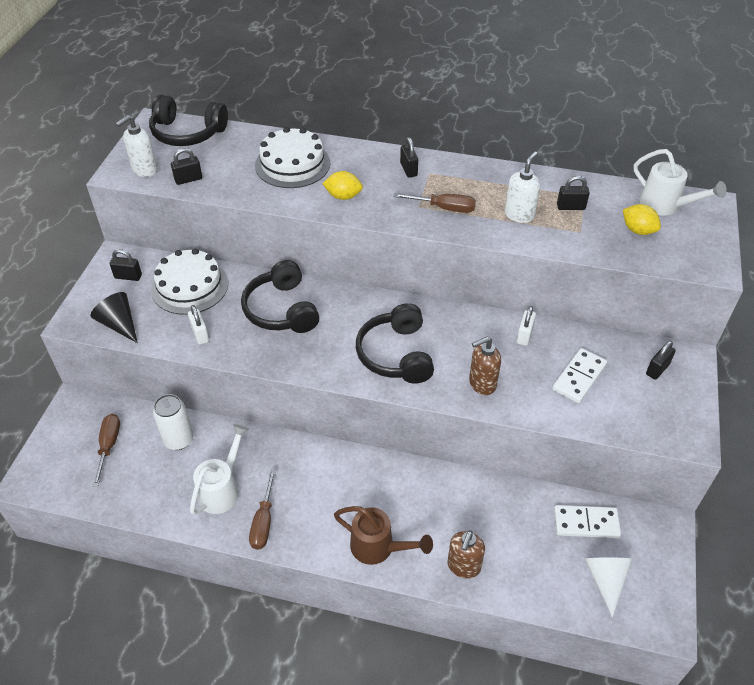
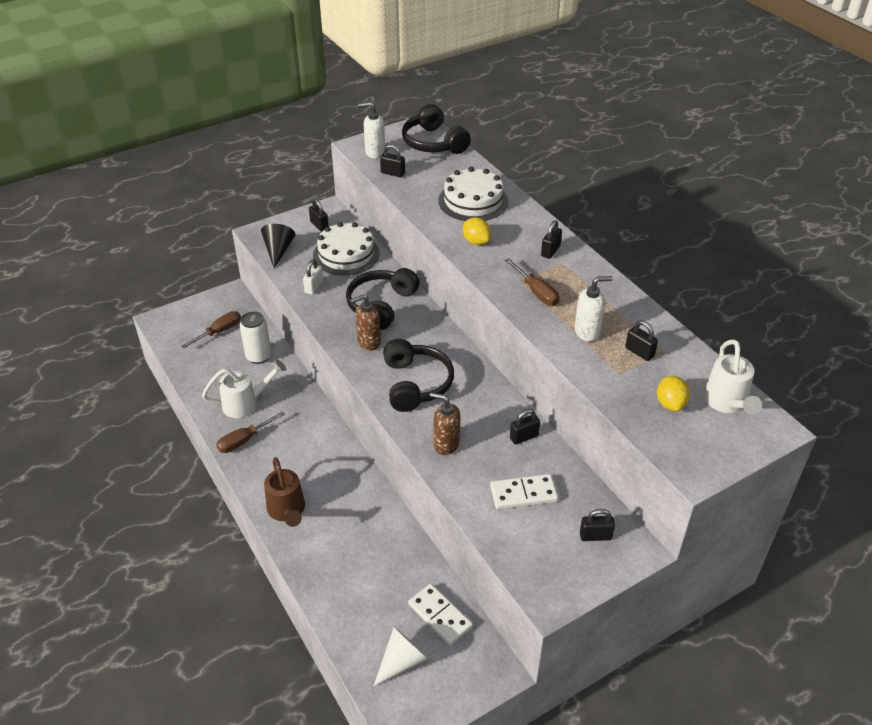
camera: 45 degrees right, 5 degrees down
black headphones [356,303,434,384] -> black headphones turned 135 degrees clockwise [383,339,454,412]
brown soap dispenser [447,530,485,579] -> brown soap dispenser moved to [350,294,381,351]
white padlock [517,306,536,346] -> black padlock [510,409,540,445]

